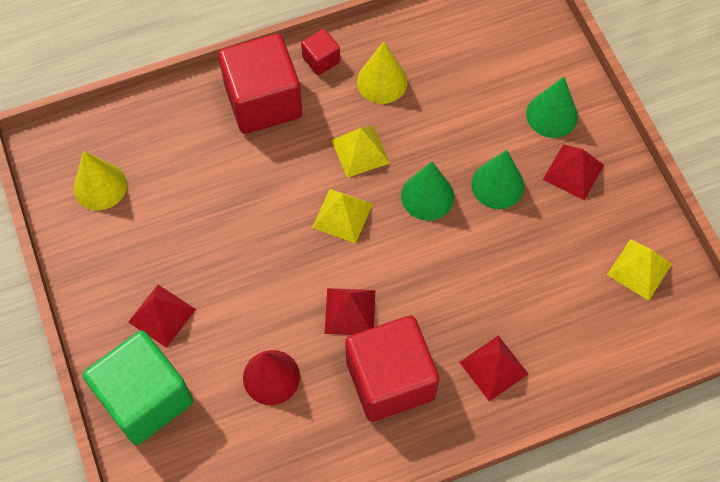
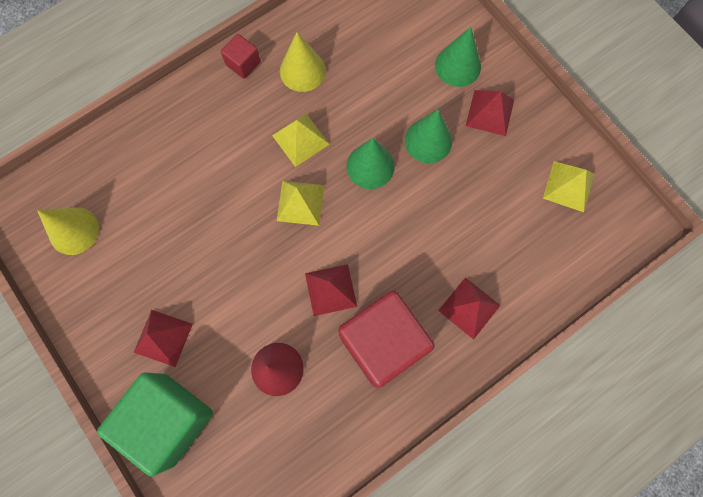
camera: 15 degrees left, 10 degrees up
red cube [218,34,302,134] -> none

